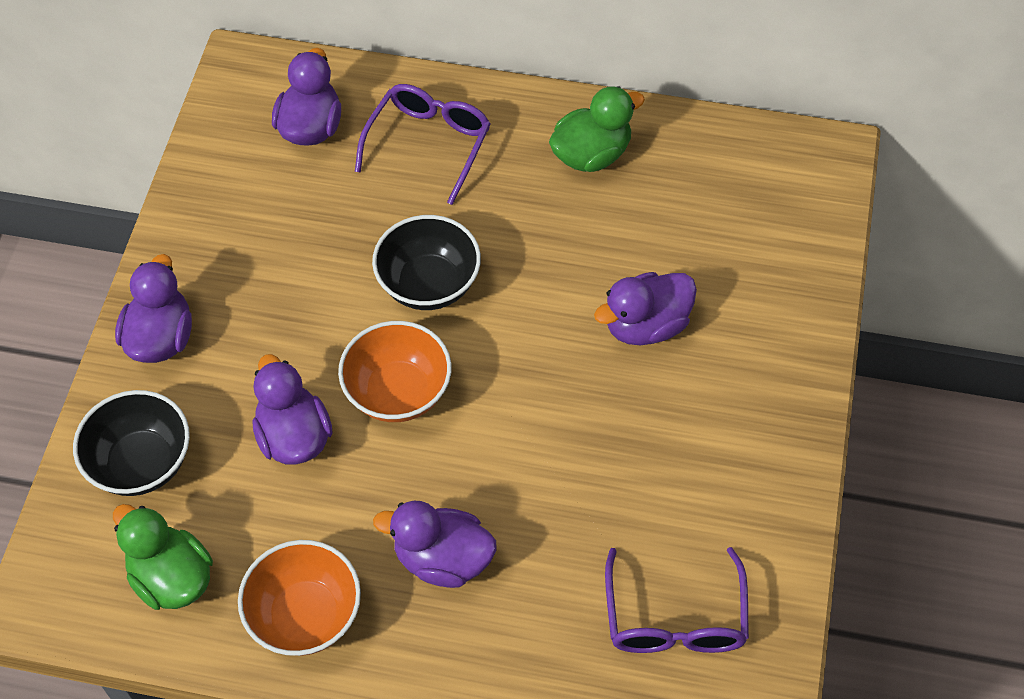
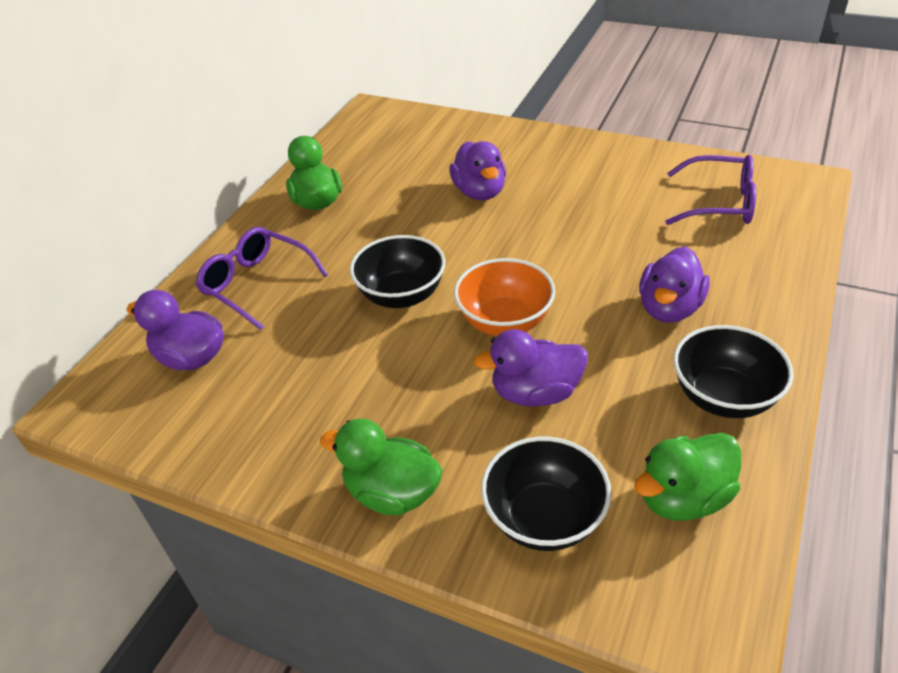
camera: 75 degrees left, 15 degrees down
purple duck [115,254,192,363] -> green duck [320,418,443,515]
orange bowl [238,540,361,656] -> black bowl [673,325,793,418]

